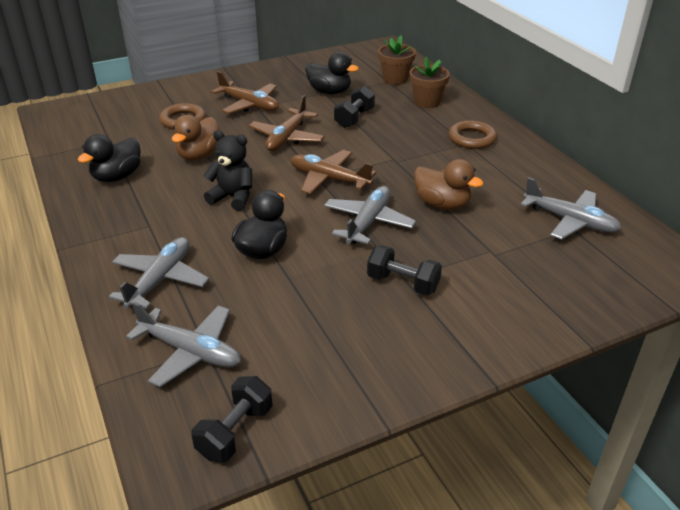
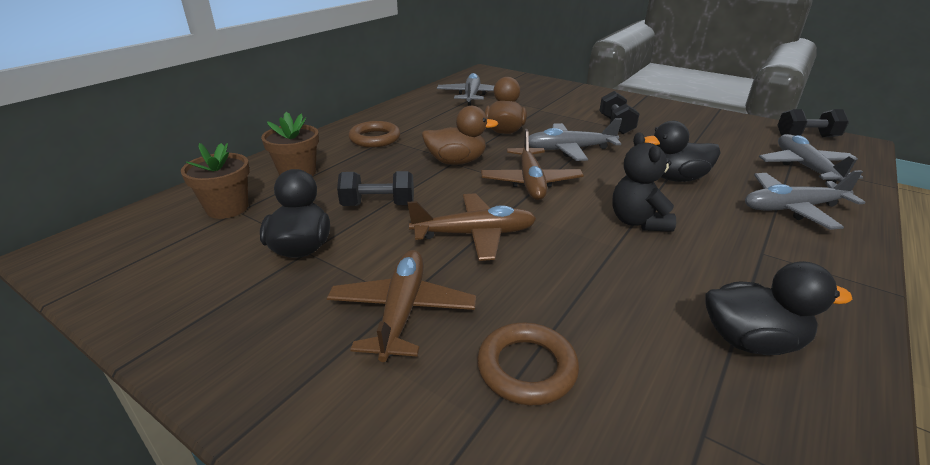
camera: 120 degrees left, 5 degrees down
brown duck [172,115,220,161] -> brown duck moved to [422,106,498,165]

